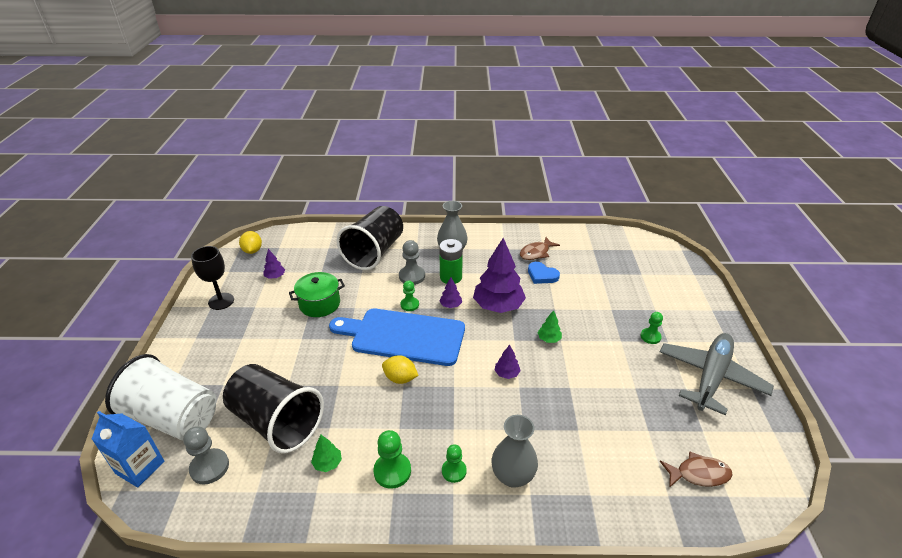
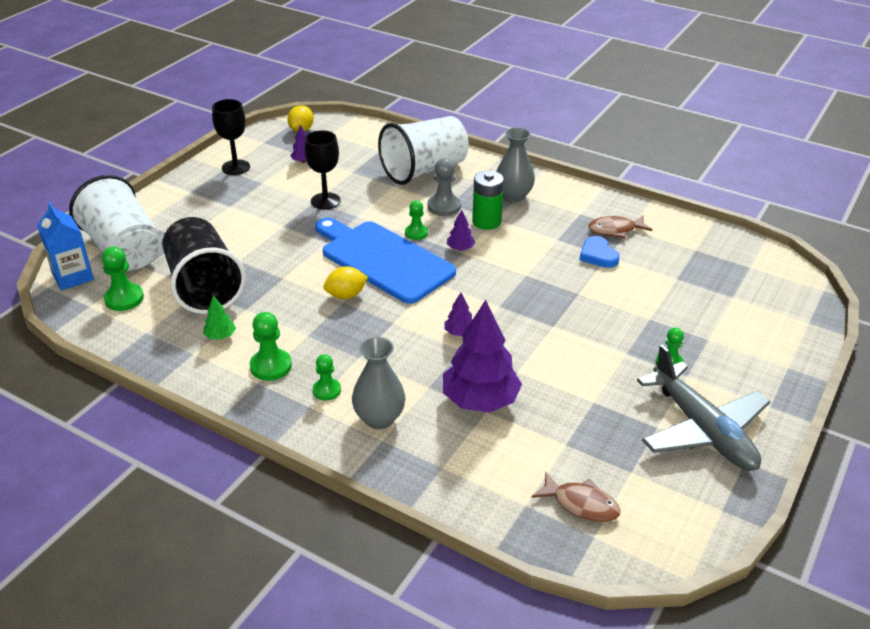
camera: 30 degrees right, 0 degrees up
grey pawn [183,426,229,485] -> green pawn [102,246,144,311]
green pot [289,272,345,317] -> black goblet [304,130,341,209]
black cup [336,206,403,270] -> white cup [378,116,469,185]
yellow lemon [382,355,419,384] -> yellow lemon turned 75 degrees counterclockwise [323,266,368,299]
purple tree [473,238,526,313] -> purple tree moved to [443,300,522,412]
green tree [538,310,562,343] -> none
grey plane [660,333,774,415] -> grey plane turned 90 degrees clockwise [637,344,770,471]

